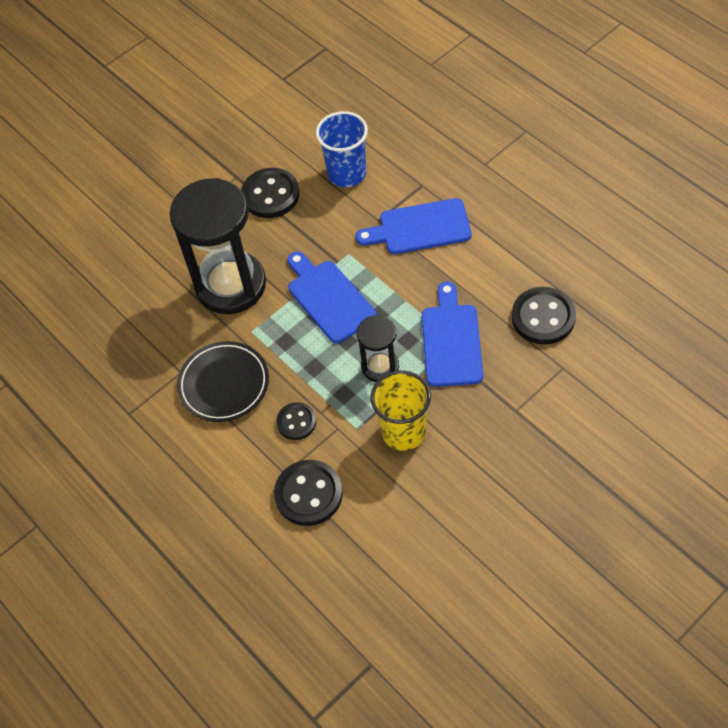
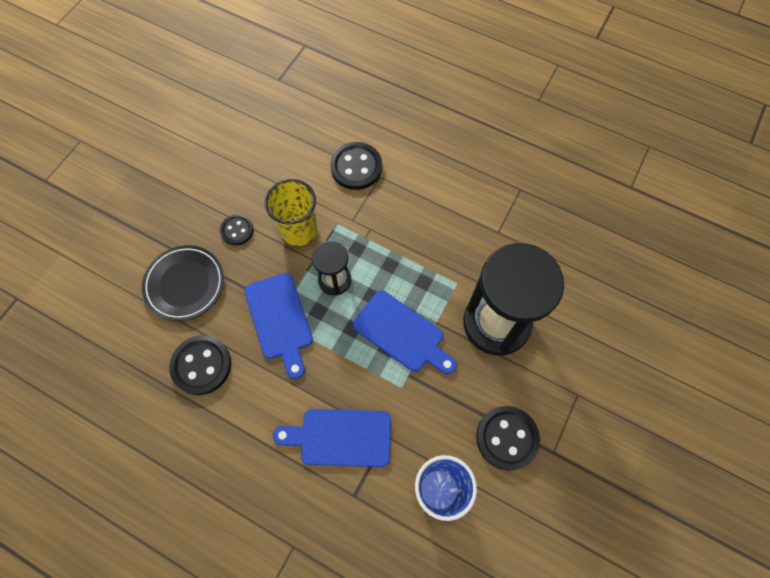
camera: 155 degrees right, 10 degrees up
black plate [177,341,269,422] -> black plate moved to [142,245,224,321]
black button [276,402,316,440] -> black button moved to [220,214,254,245]
blue cutting board [356,198,472,254] -> blue cutting board turned 150 degrees counterclockwise [273,409,391,467]

